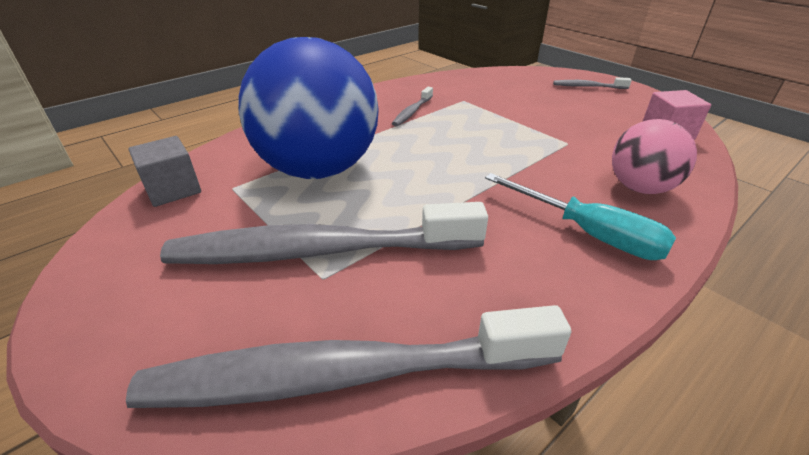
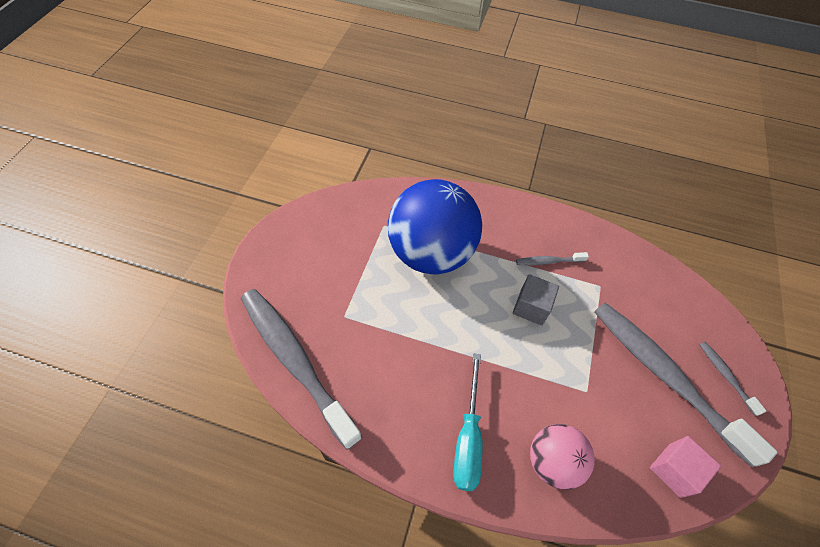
camera: 55 degrees right, 20 degrees up
grey cube [128,136,201,207] -> grey cube moved to [513,274,559,325]
grey toothbrush [160,202,488,264] -> grey toothbrush moved to [594,302,778,467]

